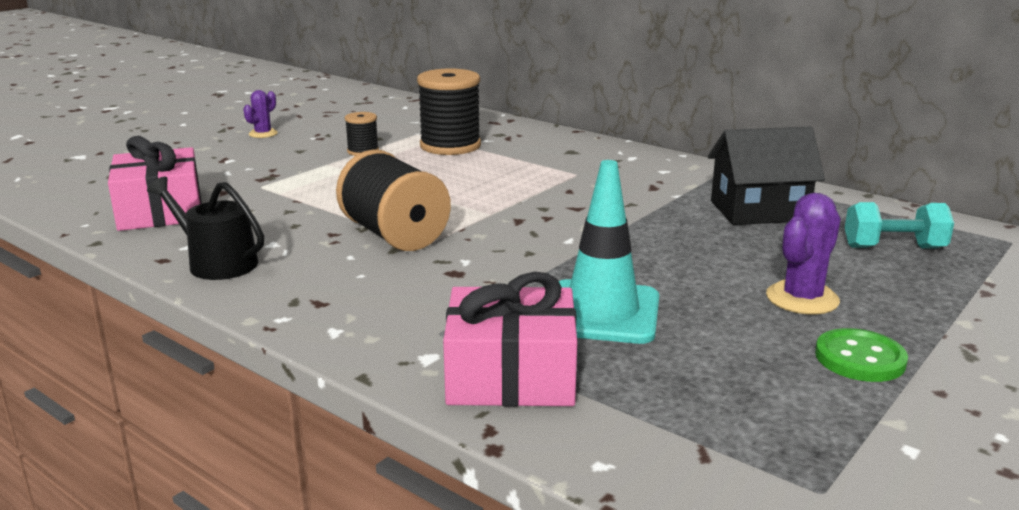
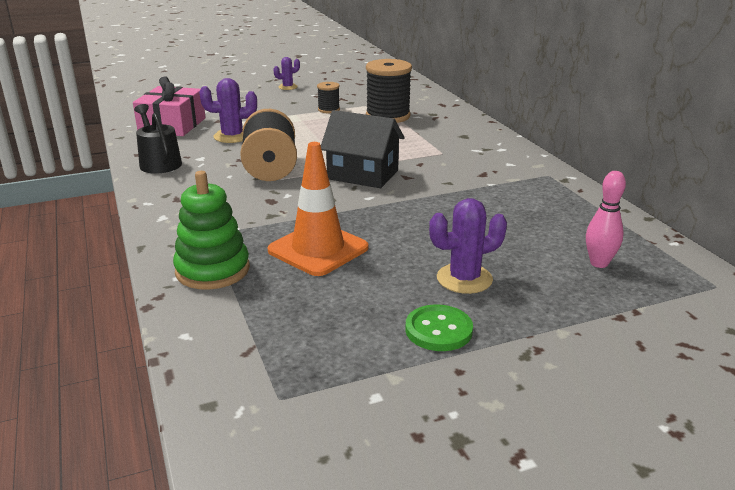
camera: 30 degrees right, 5 degrees up
pink gift [443,272,577,407] -> green stacking toy [173,171,250,290]
turquoise traffic cone [559,160,659,344] -> orange traffic cone [267,142,368,276]
black house [708,127,825,225] -> black house moved to [321,110,404,188]
turquoise dumbbell [845,202,954,249] -> pink bowling pin [586,171,626,268]
none -> purple cactus [199,78,257,143]

